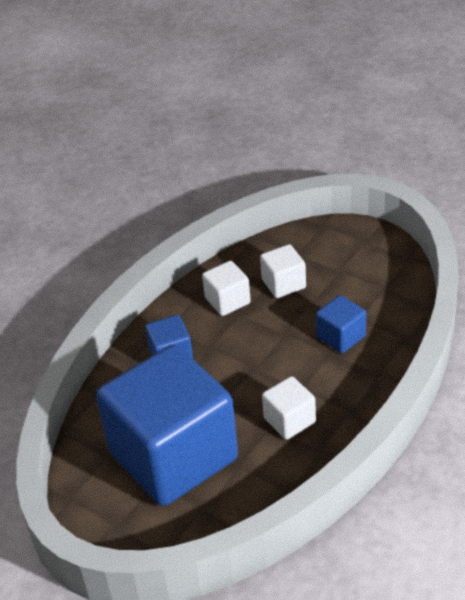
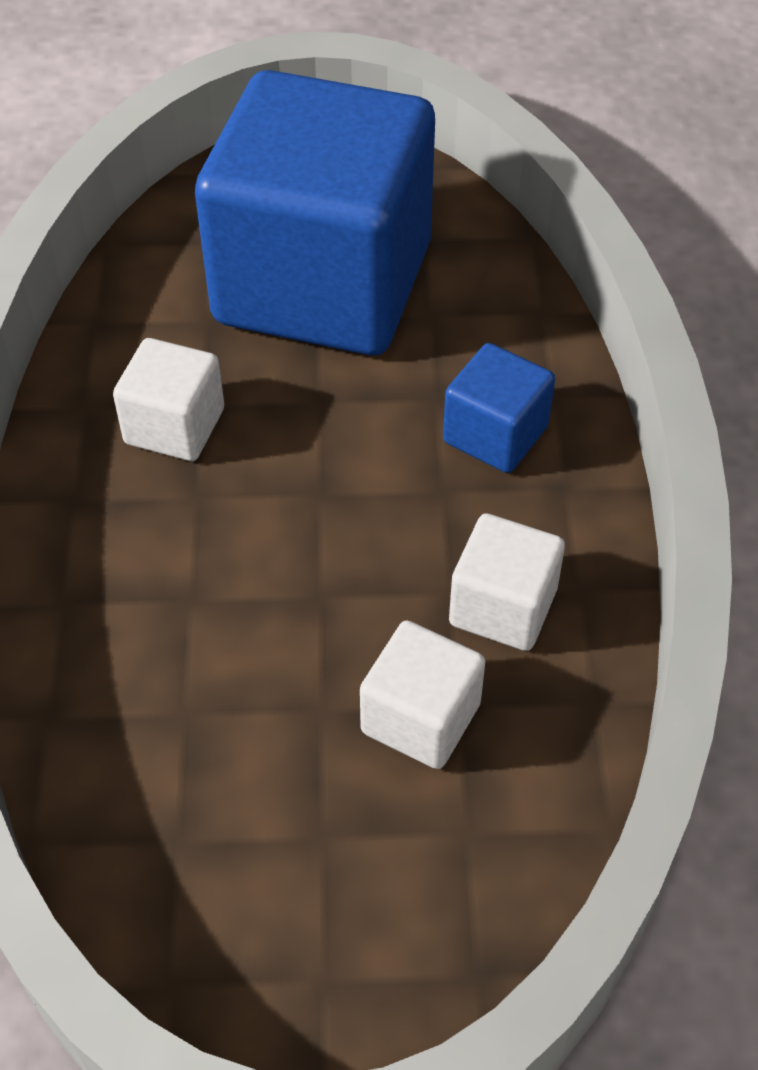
camera: 140 degrees right, 10 degrees up
blue cube [316,295,366,353] -> none

